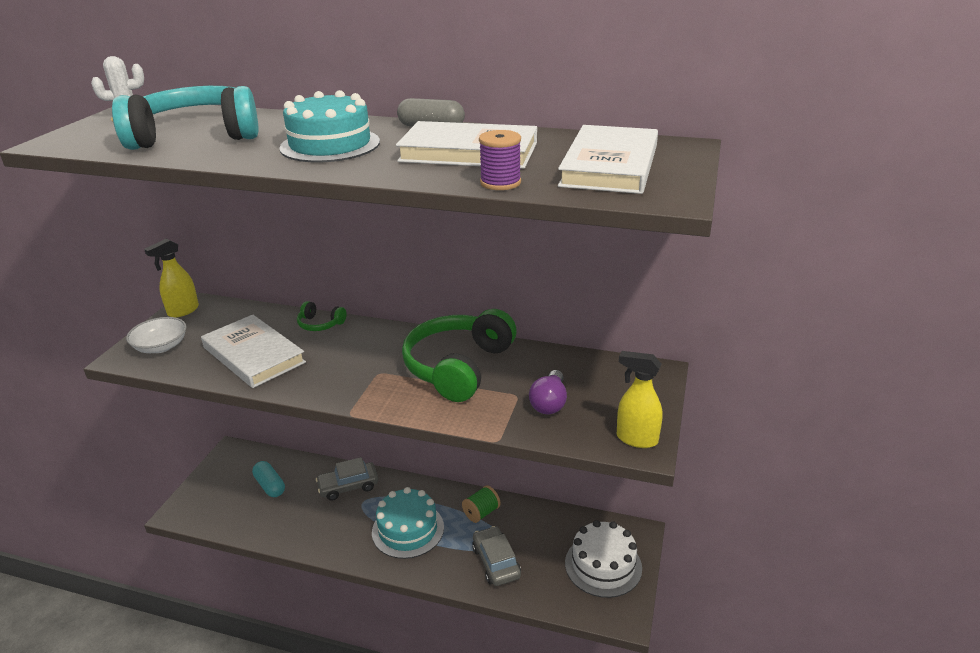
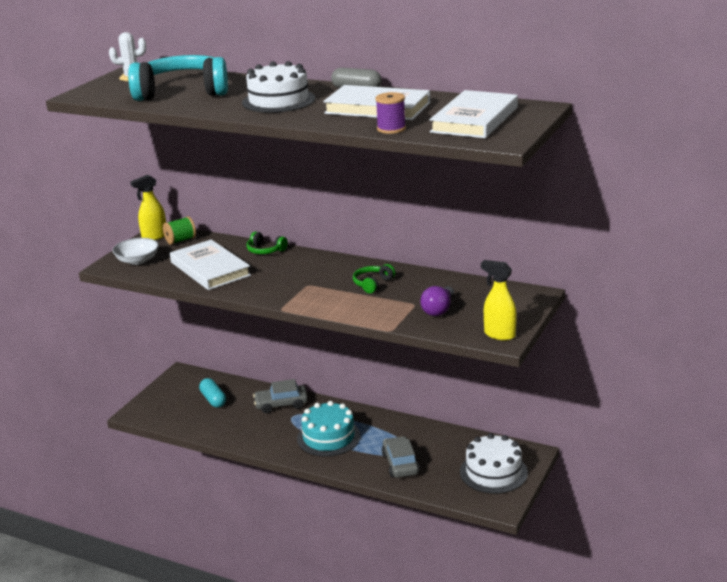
camera: 10 degrees right, 5 degrees down
turquoise cake [279,90,380,162] -> white cake [242,61,315,113]
green headphones [402,309,517,402] -> green headphones [353,264,396,293], size x0.44
green spool [462,485,501,523] -> green spool moved to [163,216,196,245]

